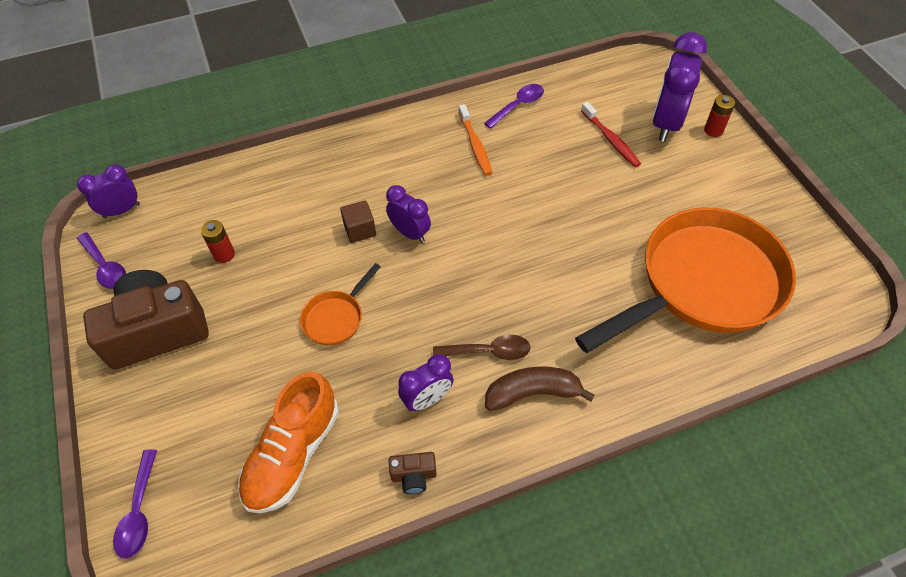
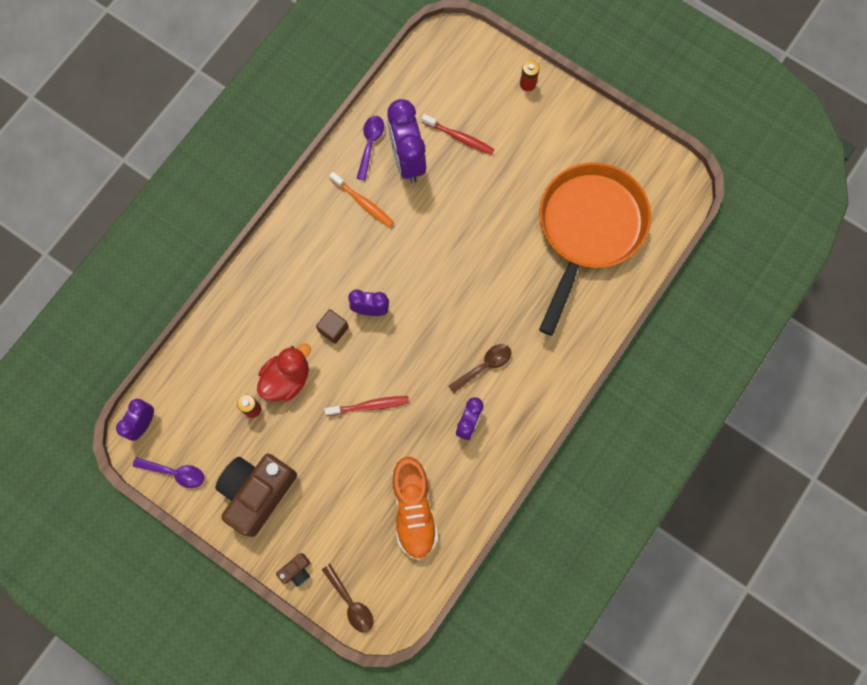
camera: 35 degrees left, 20 degrees up
purple spoon [113,449,157,559] -> brown spoon [322,564,373,632]
orange pan [300,263,381,345] -> red toothbrush [324,396,409,416]
brown camera [389,452,437,494] -> brown camera moved to [276,553,310,587]
brown banana [485,366,595,411] -> none
purple clock [652,32,707,142] -> purple clock moved to [387,99,426,183]
none -> red duck [257,343,311,402]

